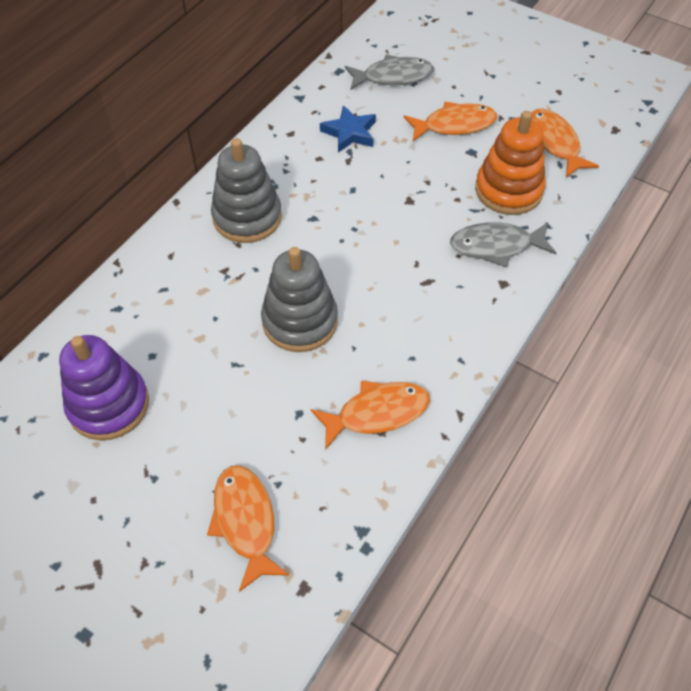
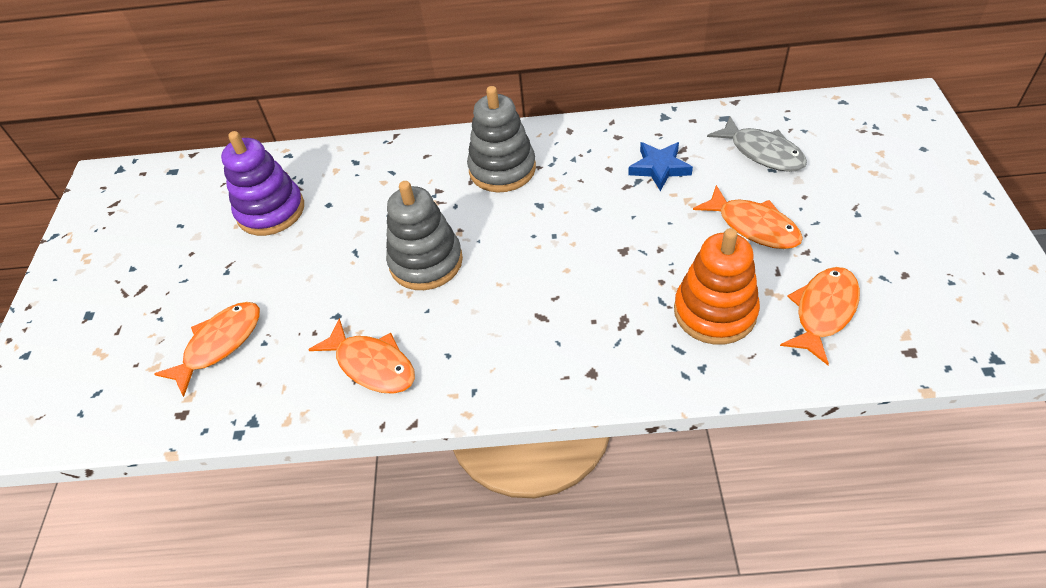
camera: 60 degrees right, 5 degrees down
grey fish [450,222,556,267] -> none

